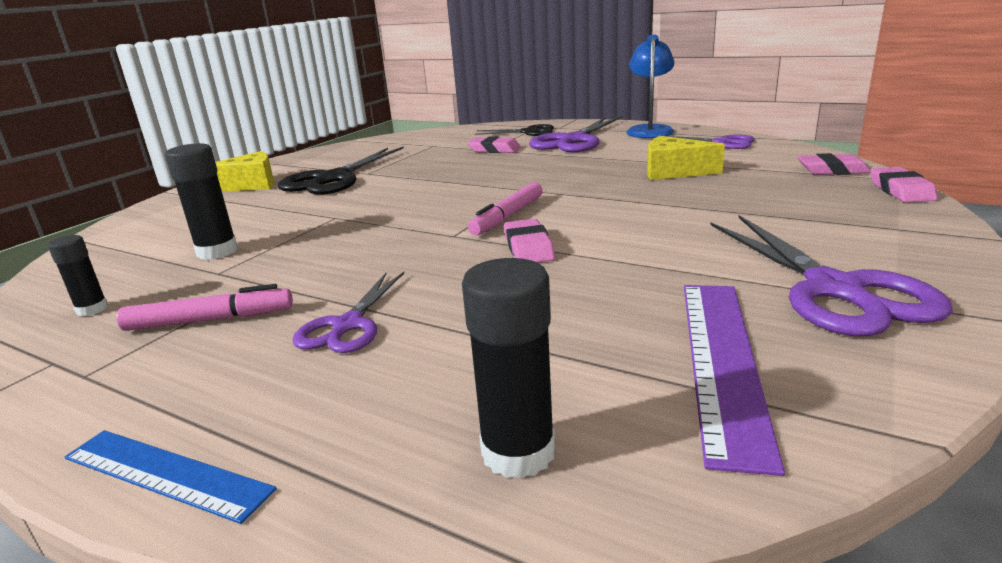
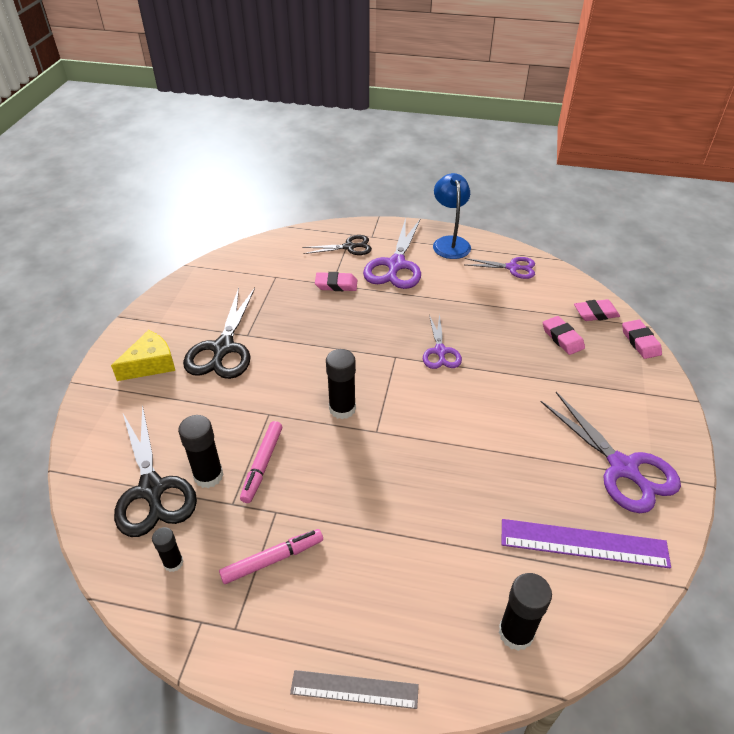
camera: 20 degrees left, 20 degrees up
blue ruler [65,430,277,524] -> grey ruler [290,670,419,709]
purple scissors [292,272,404,353] -> purple scissors moved to [423,313,462,369]
pink marker [468,182,543,235] -> pink marker moved to [240,421,282,503]
pink eraser [504,219,555,263] -> pink eraser moved to [543,316,585,355]
yellow cheese [647,136,725,180] -> none
purple ruler [684,285,785,476] -> purple ruler turned 75 degrees counterclockwise [501,519,671,568]
none -> black scissors [114,405,197,537]
none -> black glue stick [326,349,356,419]

